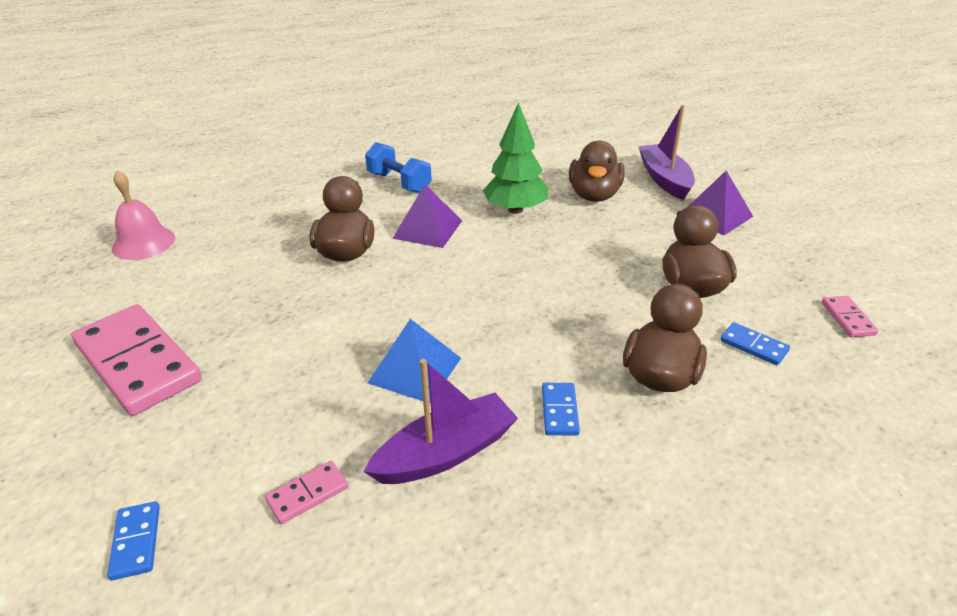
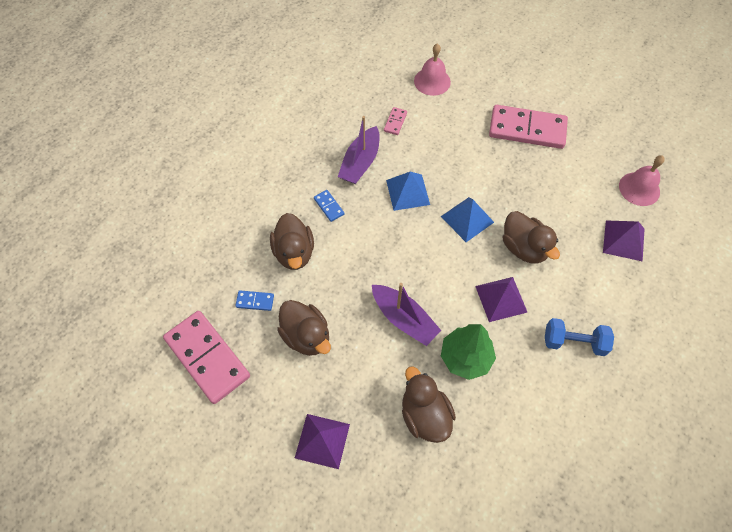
camera: 145 degrees right, 25 degrees up
blue domino [107,501,160,580] -> pink bell [414,44,451,96]
purple boat [638,105,695,200] -> purple boat moved to [372,283,441,346]
pink domino [822,296,878,337] -> pink domino [163,311,250,404], size x2.38
none -> blue pyramid [441,197,494,242]
none -> purple pyramid [603,220,645,262]

